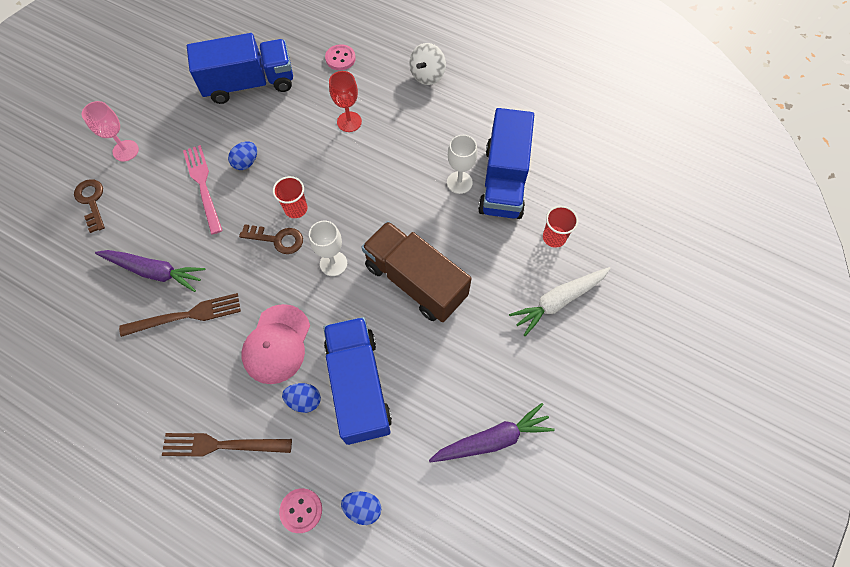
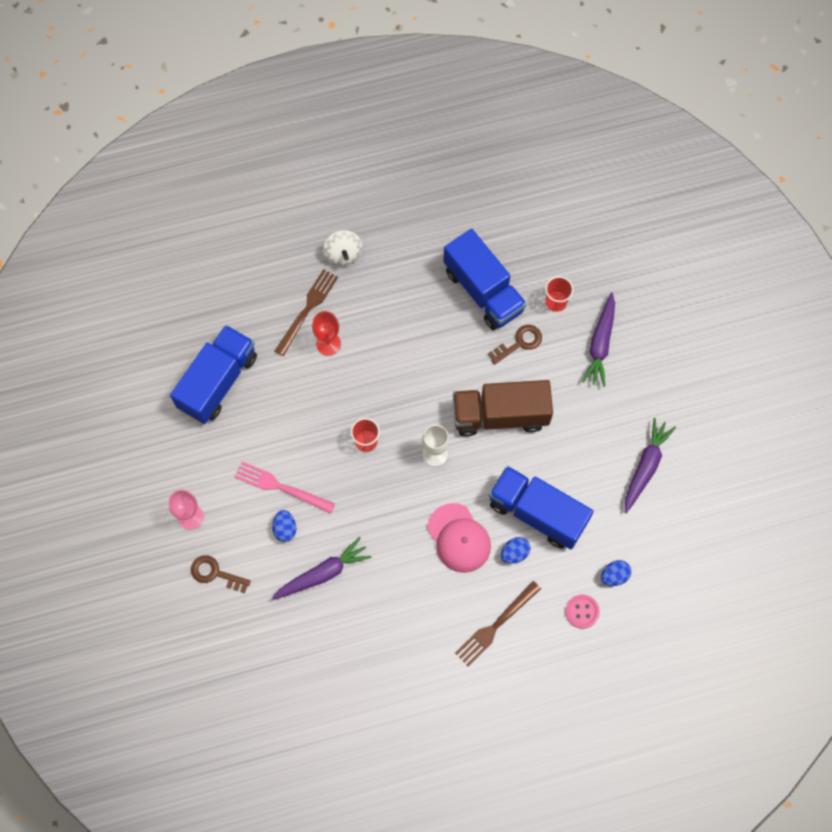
camera: 45 degrees left, 5 degrees up
brown fork [119,293,241,337] -> brown fork moved to [275,269,338,356]
blue egg [228,142,257,170] -> blue egg moved to [272,510,296,542]
brown key [239,224,303,254] -> brown key moved to [488,325,542,364]
pink button [325,44,356,70] -> none
white goblet [447,135,477,194] -> none
white carrot [509,267,611,336] -> purple carrot [582,292,615,387]

